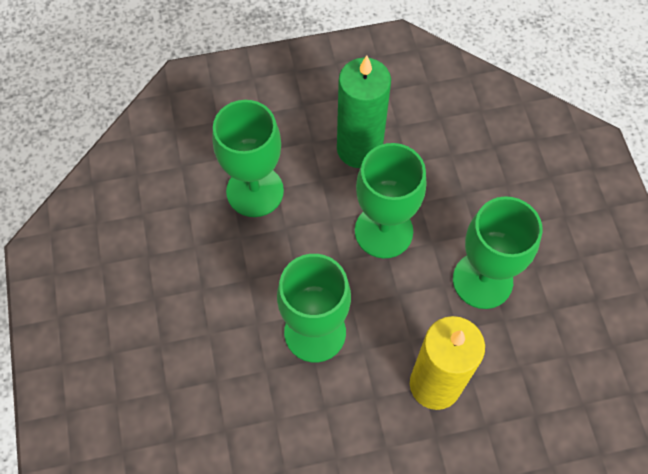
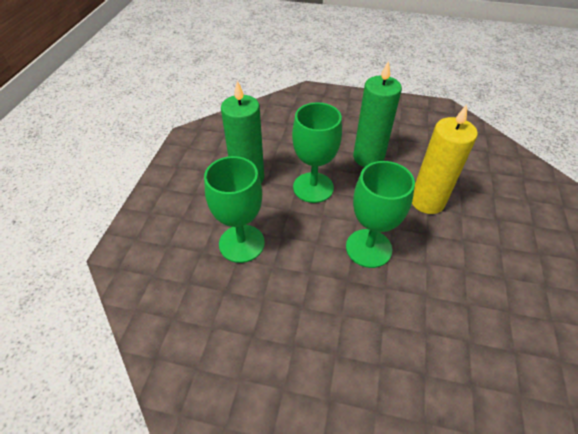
camera: 65 degrees left, 15 degrees down
green goblet [453,196,543,309] -> green candle [353,60,402,167]

